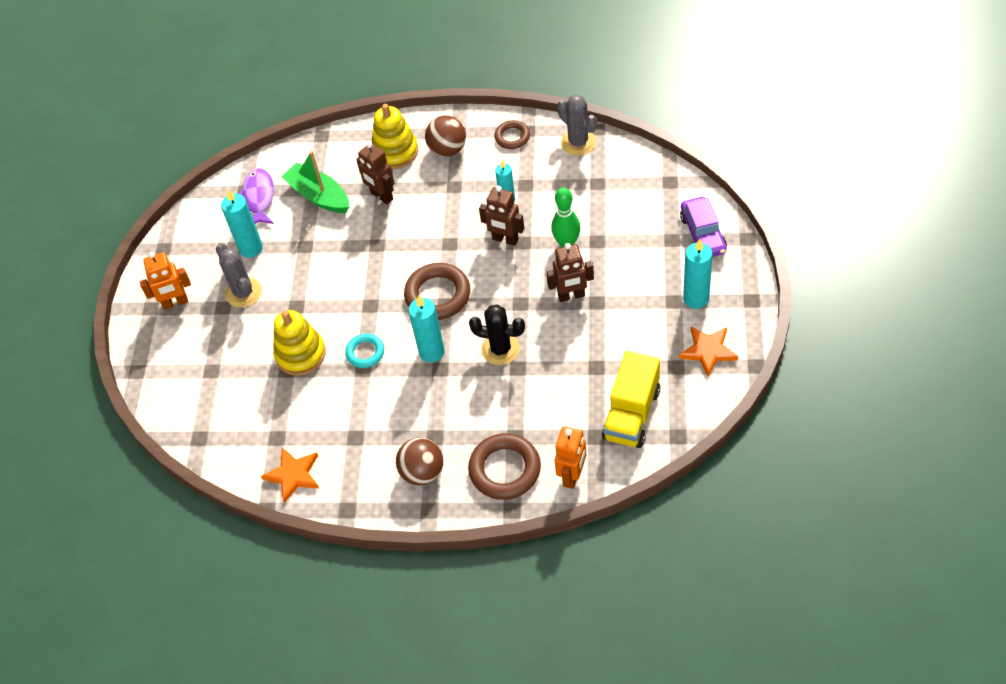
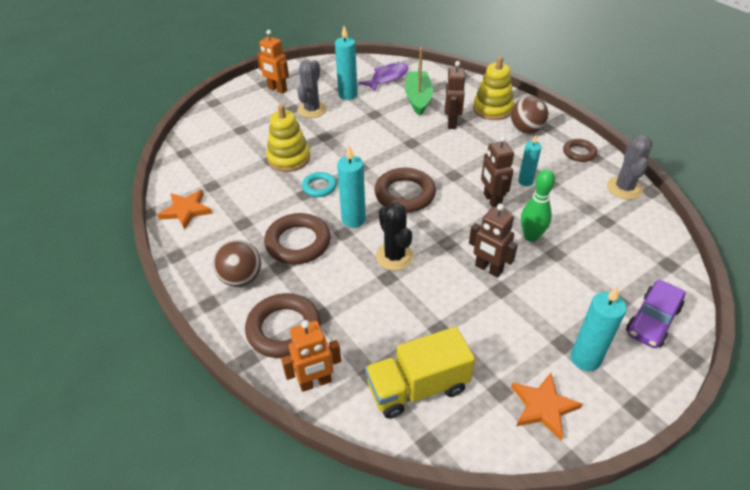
camera: 45 degrees right, 10 degrees down
none -> brown ring [264,213,331,265]

